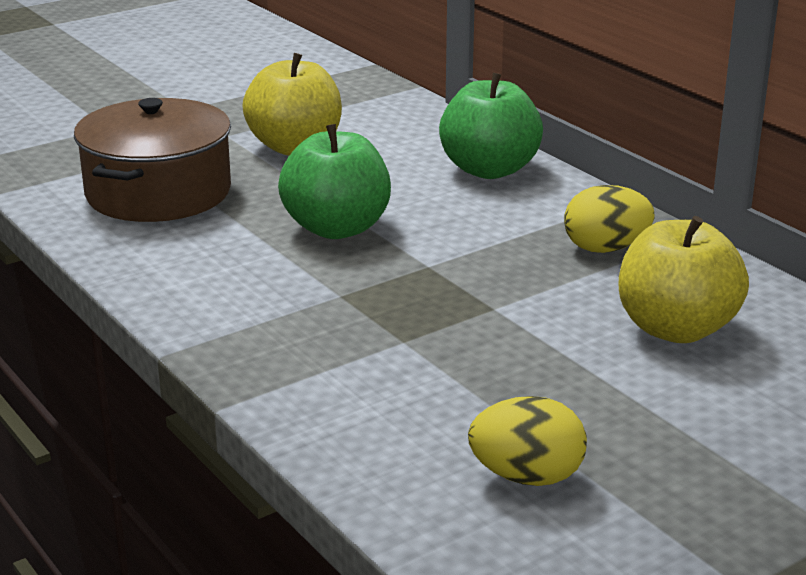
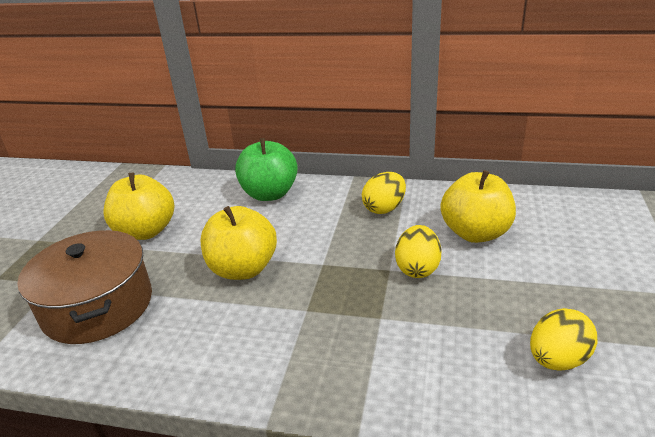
camera: 40 degrees left, 5 degrees up
green apple [278,124,391,239] -> yellow apple [201,206,277,280]
none -> yellow egg [395,225,442,278]

